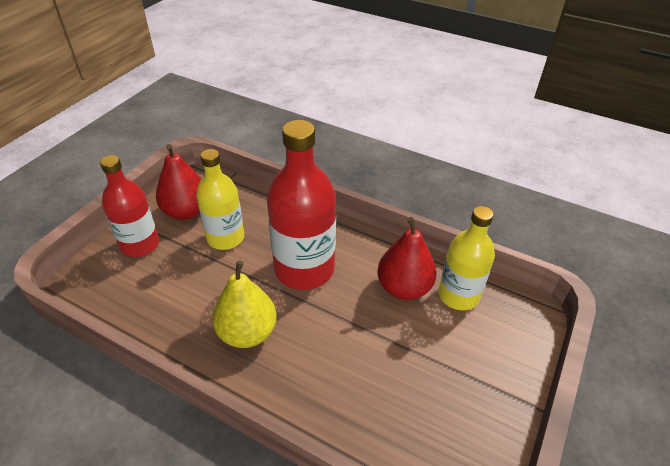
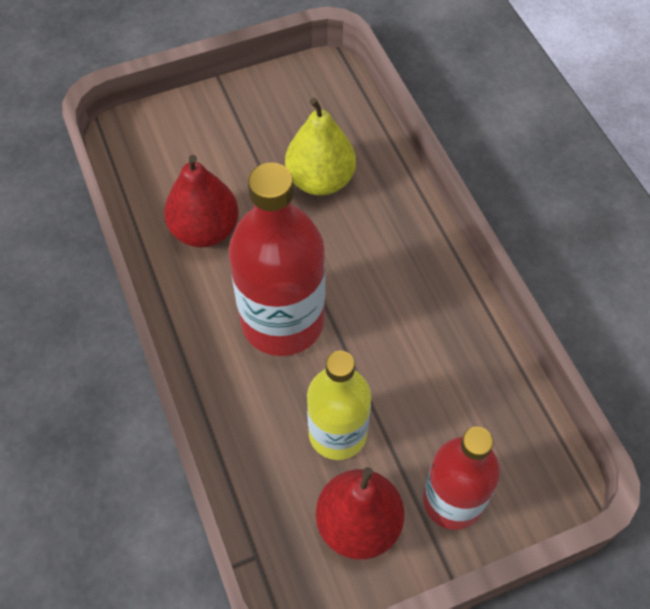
camera: 140 degrees left, 15 degrees up
yellow pear [212,261,277,348] -> yellow pear moved to [285,98,356,196]
yellow bottle [439,206,495,310] -> none

